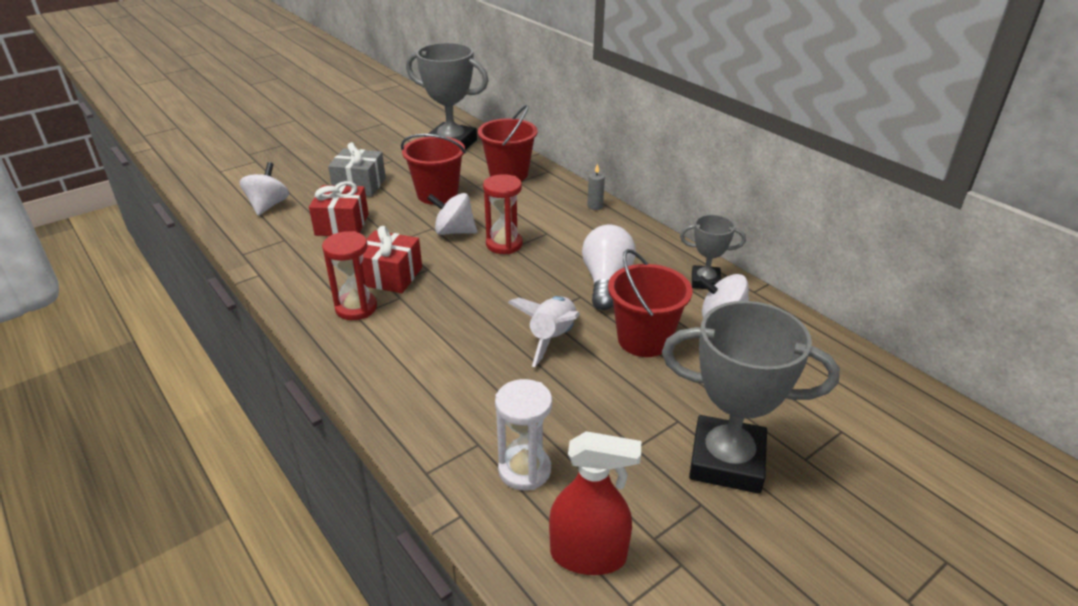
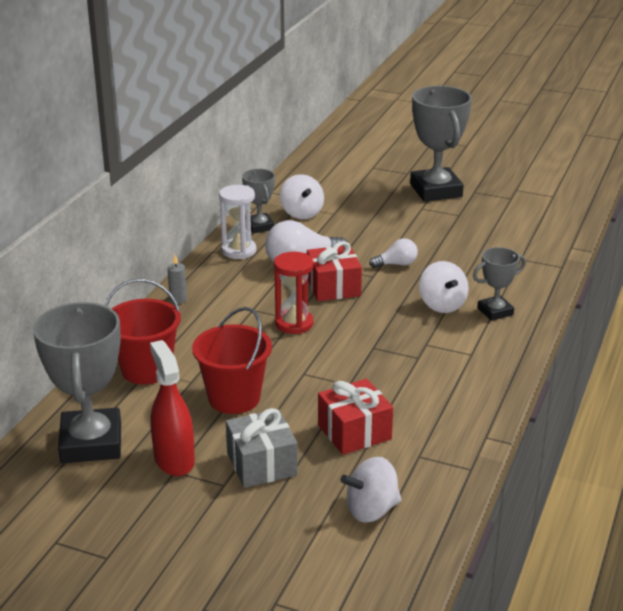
camera: 120 degrees left, 5 degrees down
red hourglass [322,231,377,320] -> none
red gift [362,226,422,293] -> red gift moved to [307,241,362,301]
white spinning top [427,193,477,235] -> white spinning top moved to [419,261,469,313]
white hourglass [495,379,552,490] -> white hourglass moved to [219,185,256,259]
white rocket [508,296,580,367] -> white light bulb [369,238,418,268]
red spray bottle [549,431,641,575] -> red spray bottle moved to [150,340,195,476]
red bucket [608,249,692,357] -> none
none -> grey trophy [473,247,526,321]

